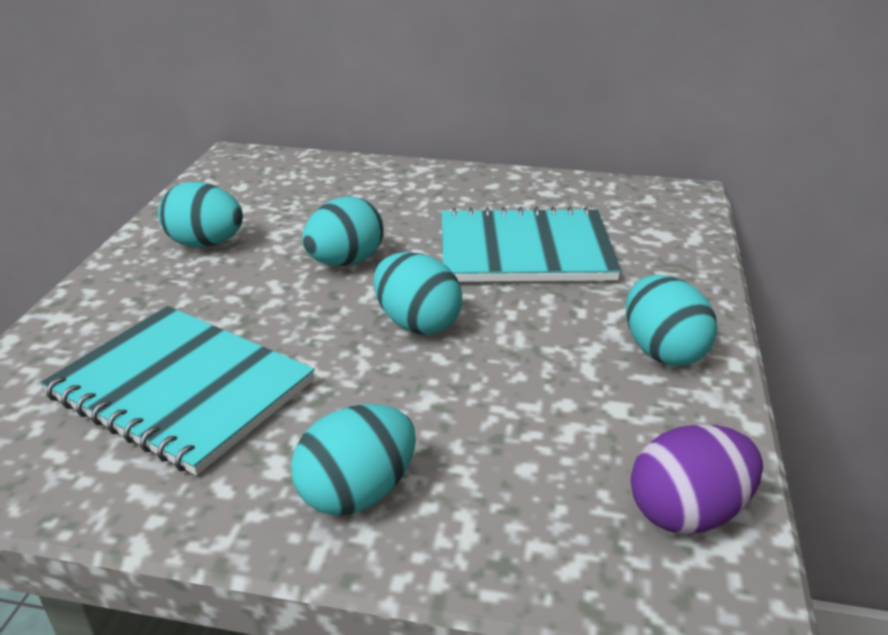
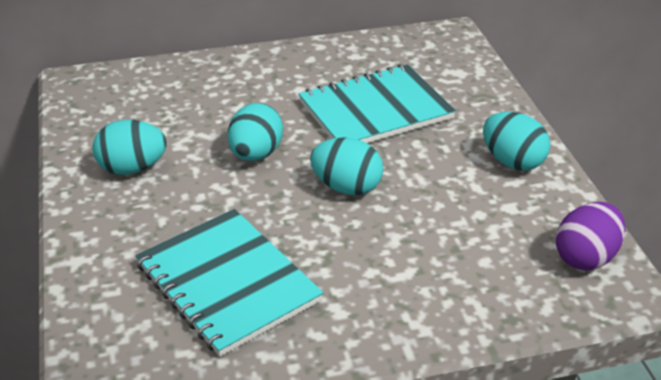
camera: 25 degrees left, 5 degrees up
turquoise notebook [40,306,315,475] -> turquoise notebook turned 45 degrees clockwise [135,209,324,356]
turquoise egg [291,404,416,515] -> none

